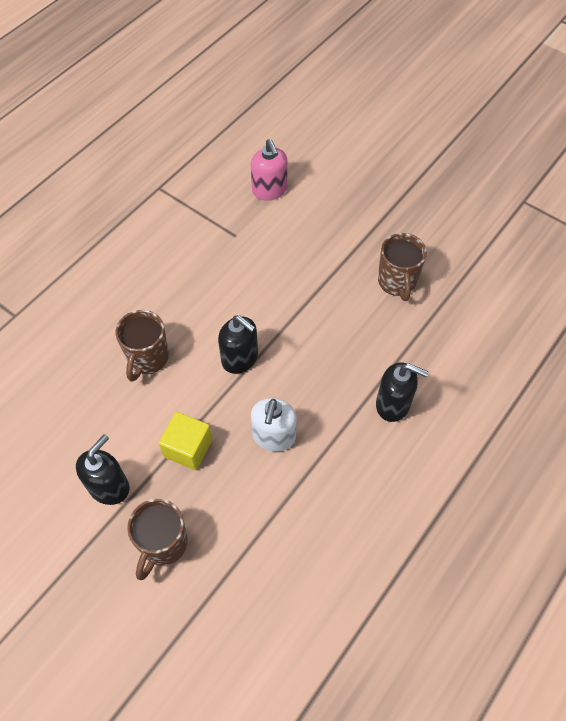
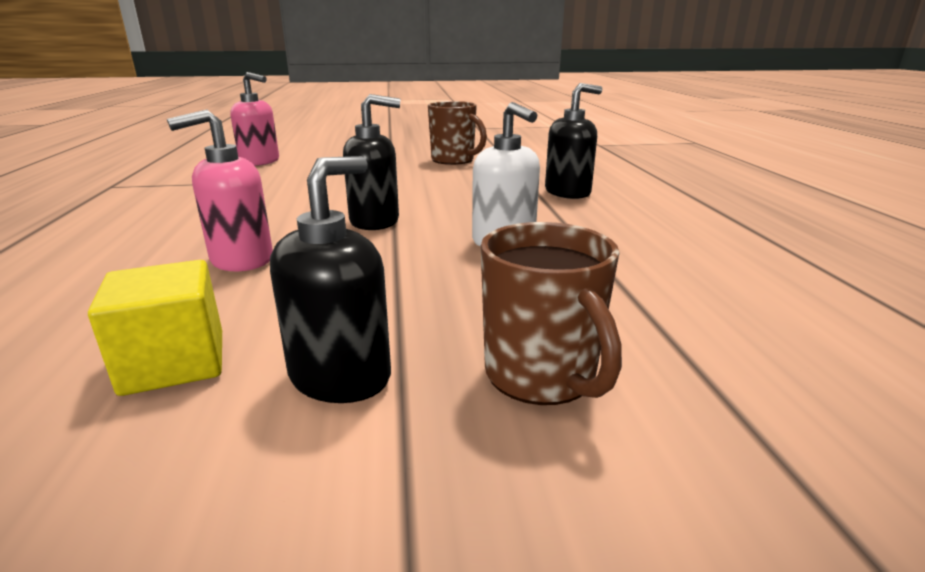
camera: 45 degrees left, 35 degrees down
black soap dispenser [76,434,129,505] -> black soap dispenser turned 45 degrees clockwise [270,156,391,403]
brown mug [115,310,169,382] -> pink soap dispenser [167,109,273,271]
yellow cube [159,412,212,470] -> yellow cube moved to [88,260,222,396]

